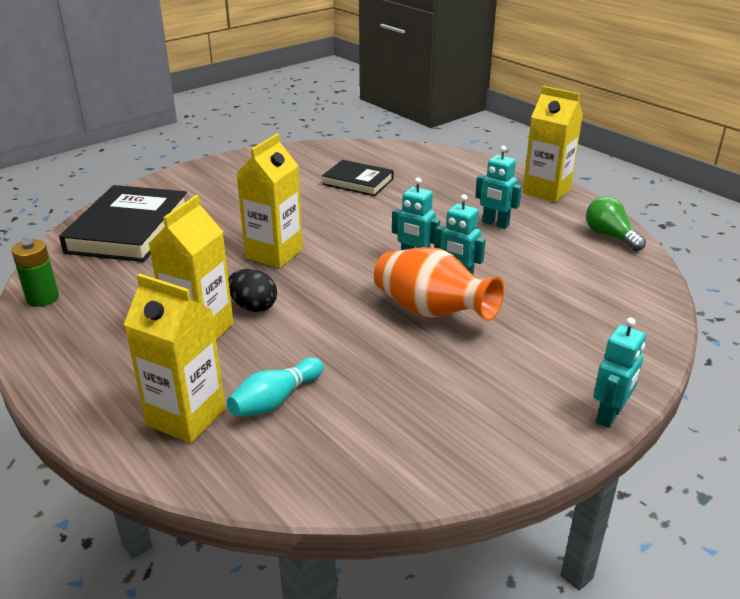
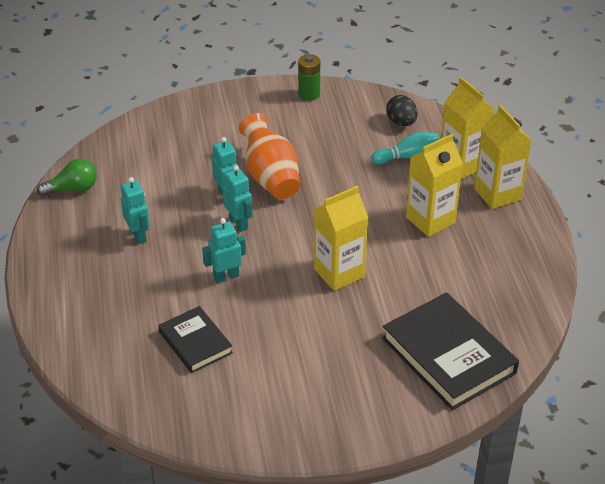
camera: 150 degrees left, 10 degrees up
green battery [11,239,59,307] -> green battery moved to [298,54,320,101]
black book [59,185,187,262] -> black book turned 75 degrees counterclockwise [382,292,519,410]
black egg [228,269,277,312] -> black egg moved to [386,95,418,126]
yellow carton [522,86,583,203] -> yellow carton moved to [474,105,532,209]
green light bulb [586,197,646,251] -> green light bulb turned 105 degrees counterclockwise [37,159,97,197]
turquoise robot [593,317,646,428] -> turquoise robot moved to [202,218,246,283]

